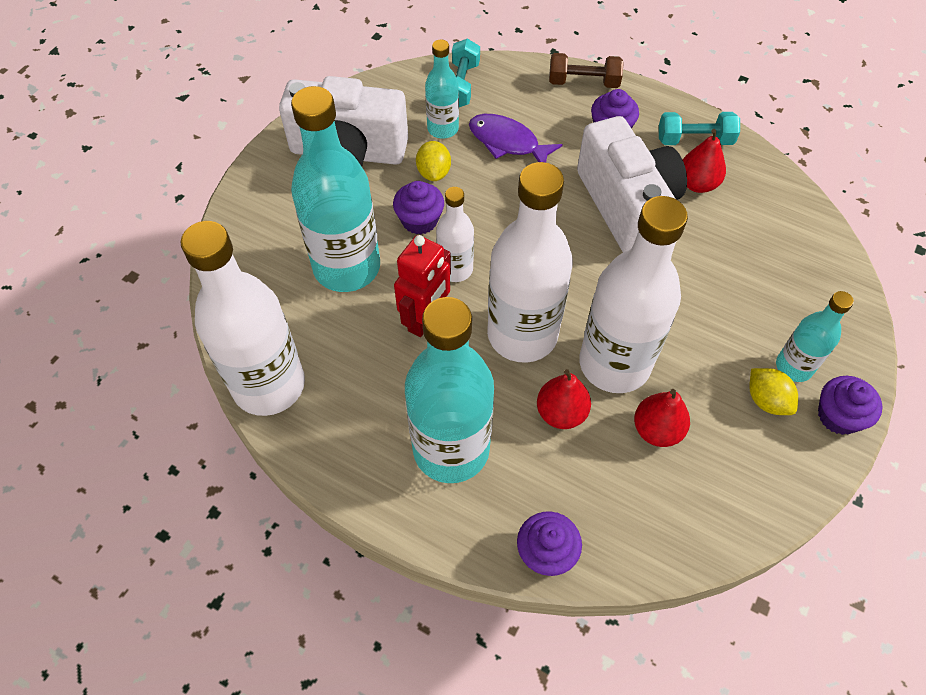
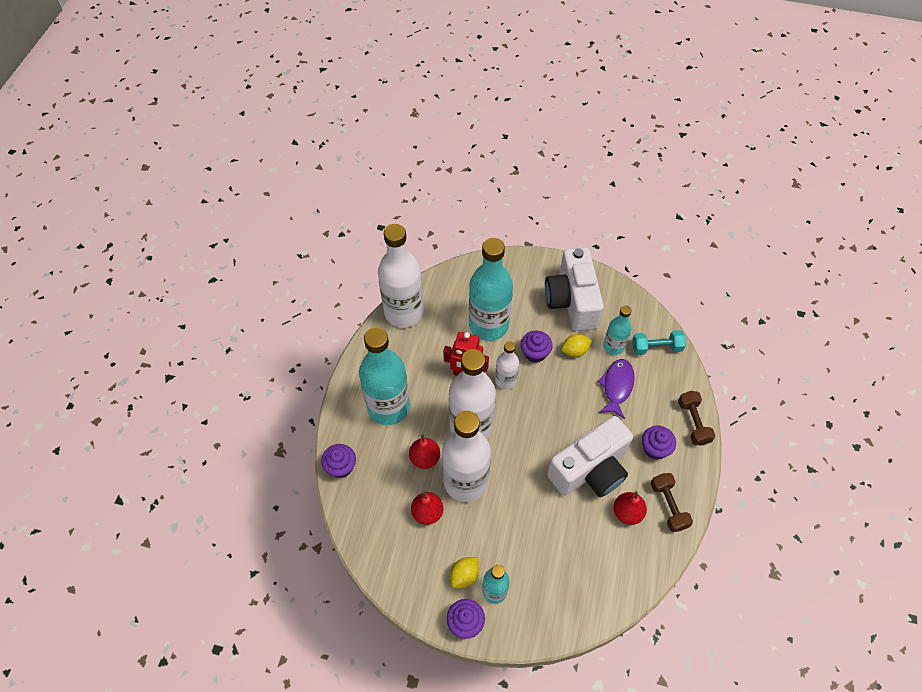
camera: 75 degrees right, 0 degrees up
turquoise dumbbell [659,112,740,145] -> brown dumbbell [651,473,693,532]

